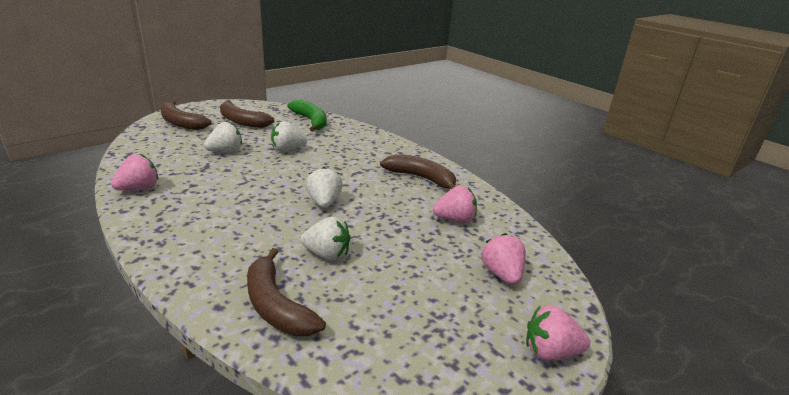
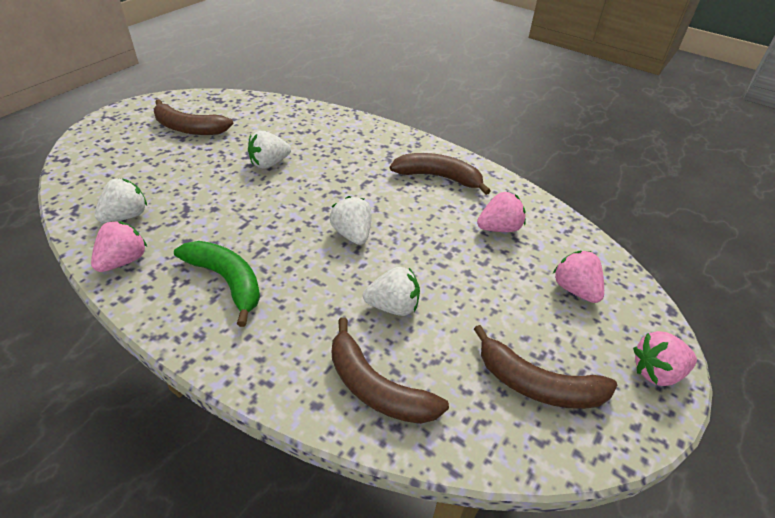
camera: 15 degrees left, 15 degrees up
brown banana [160,101,211,130] -> brown banana moved to [474,325,617,409]
white strawberry [204,122,242,152] -> white strawberry moved to [94,178,147,223]
green banana [287,100,327,132] -> green banana moved to [174,241,260,327]

